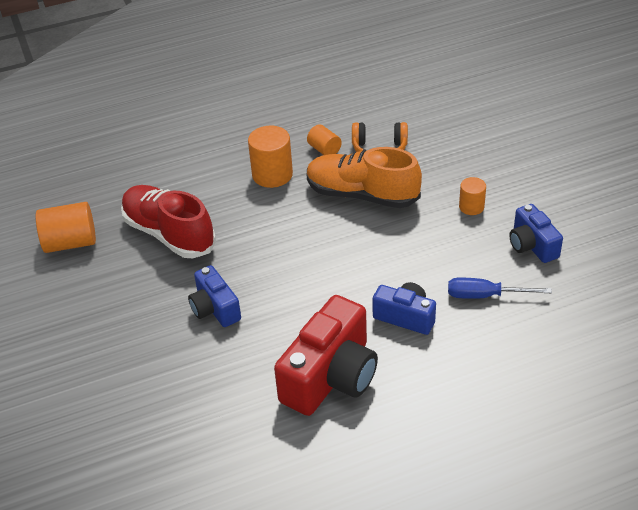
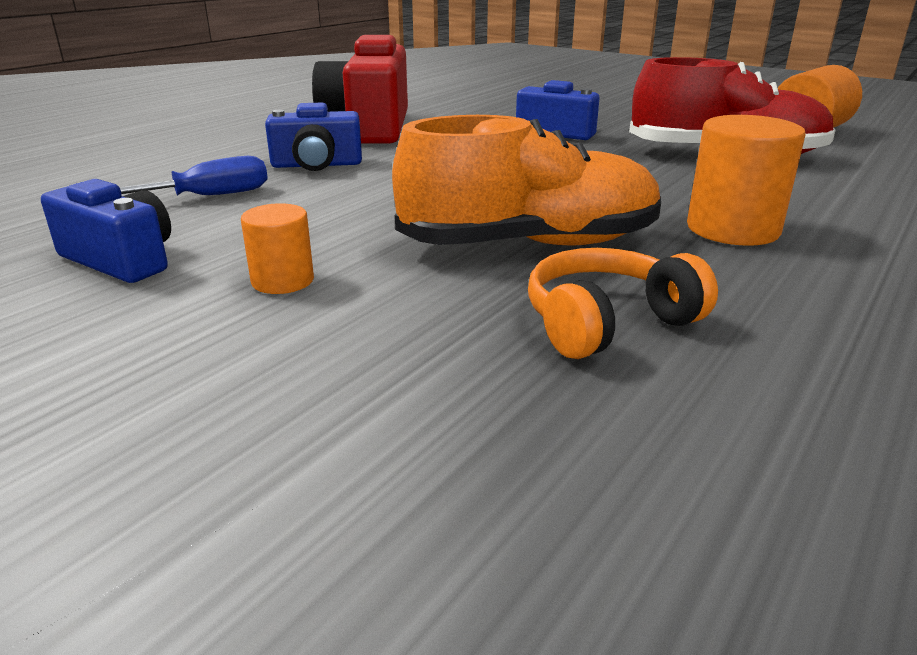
camera: 145 degrees right, 15 degrees down
orange cylinder [307,125,342,155] -> none

